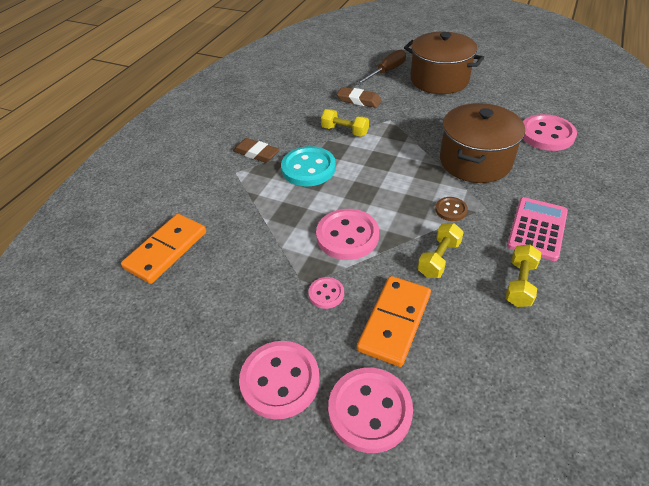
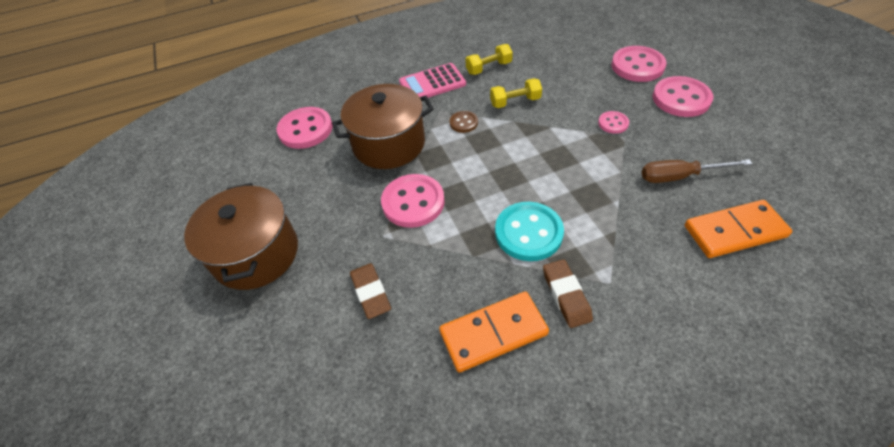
camera: 135 degrees left, 5 degrees up
pink button [316,209,379,260] -> pink button moved to [381,174,445,228]
yellow dumbbell [321,109,369,137] -> none
brown screwdriver [356,50,406,85] -> brown screwdriver moved to [642,159,752,183]
orange domino [357,276,431,367] -> orange domino moved to [439,292,549,372]

